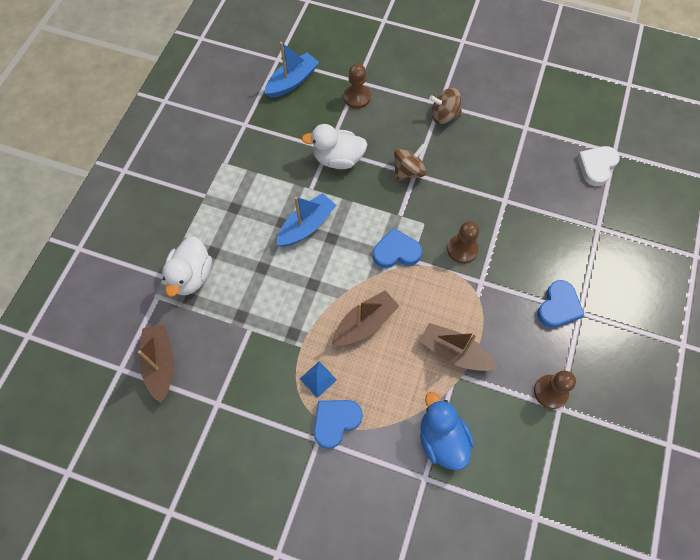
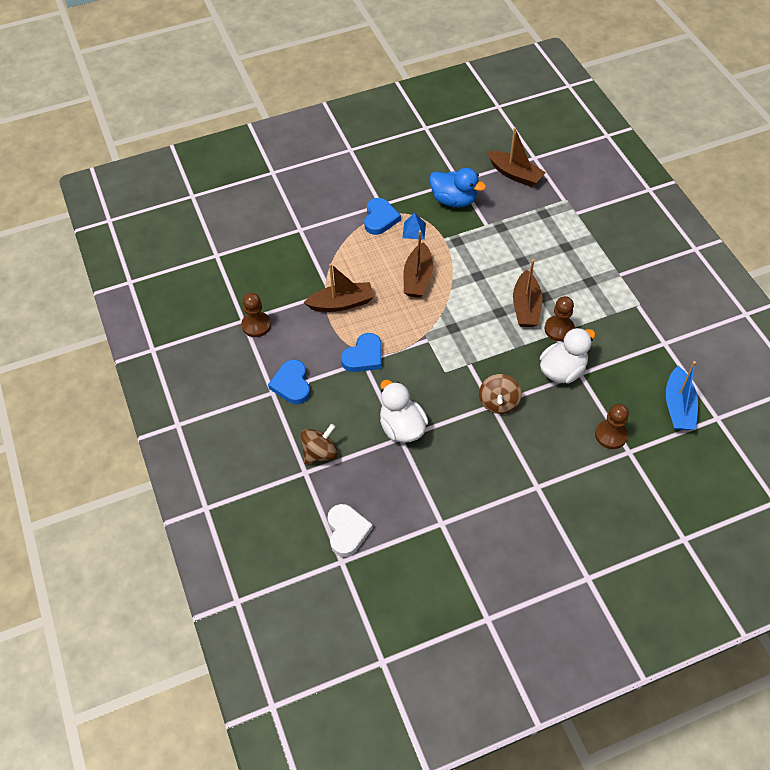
camera: 140 degrees right, 10 degrees down
white duck [162,236,212,297] -> white duck moved to [380,380,428,443]
blue boat [277,193,337,247] -> brown boat [513,259,542,327]
blue heart [373,228,422,268] -> blue heart moved to [341,333,381,372]
blue duck [420,392,474,470] -> blue duck moved to [429,168,486,208]
brown spinning top [429,88,462,124] -> brown spinning top moved to [301,424,338,464]
brown pawn [447,221,479,264] -> brown pawn moved to [545,296,575,341]

